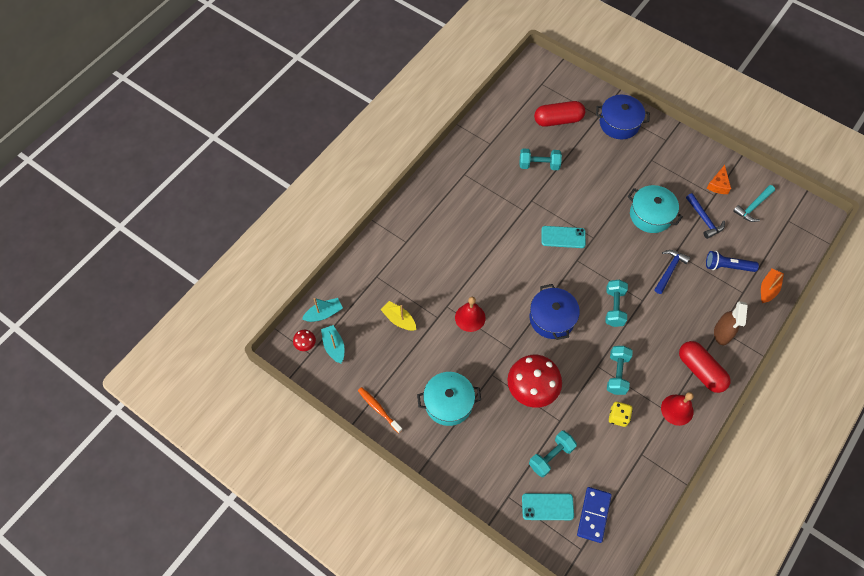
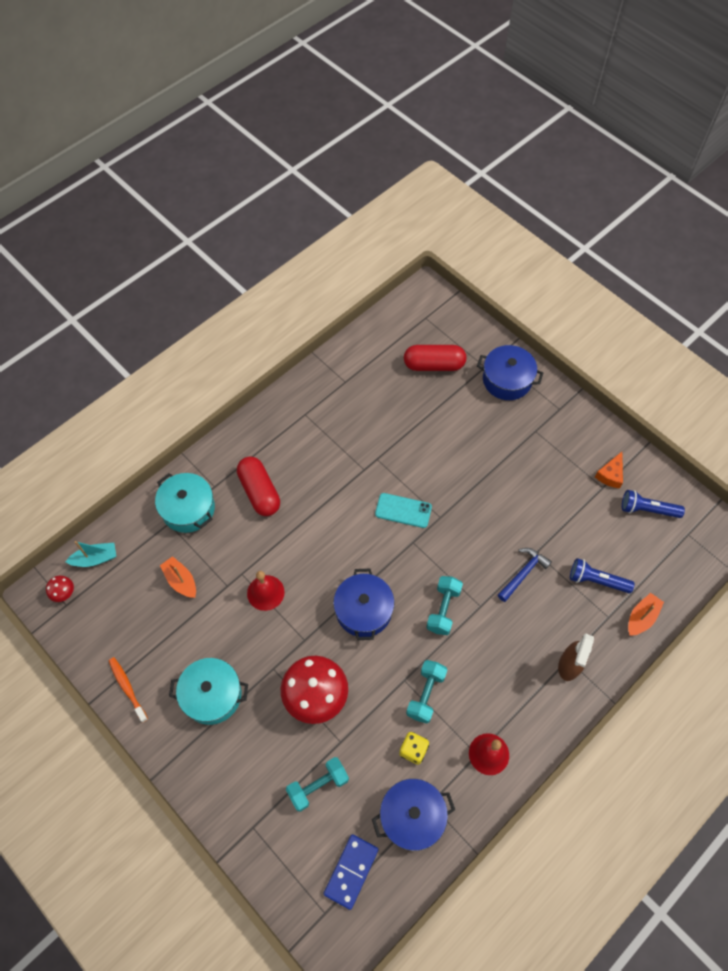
camera: 10 degrees right, 0 degrees up
turquoise boat [321,325,345,363] -> none
yellow boat [381,301,416,331] -> orange boat [160,556,196,598]
turquoise dumbbell [519,149,562,170] -> none
turquoise phone [522,493,574,520] -> none
turquoise pot [628,185,683,233] -> turquoise pot moved to [155,473,215,533]
red capsule [679,341,731,393] -> red capsule moved to [237,456,280,516]
blue hammer [686,193,725,239] -> none
turquoise hammer [733,185,775,222] -> blue flashlight [622,490,685,518]
none -> blue pot [372,779,455,851]

